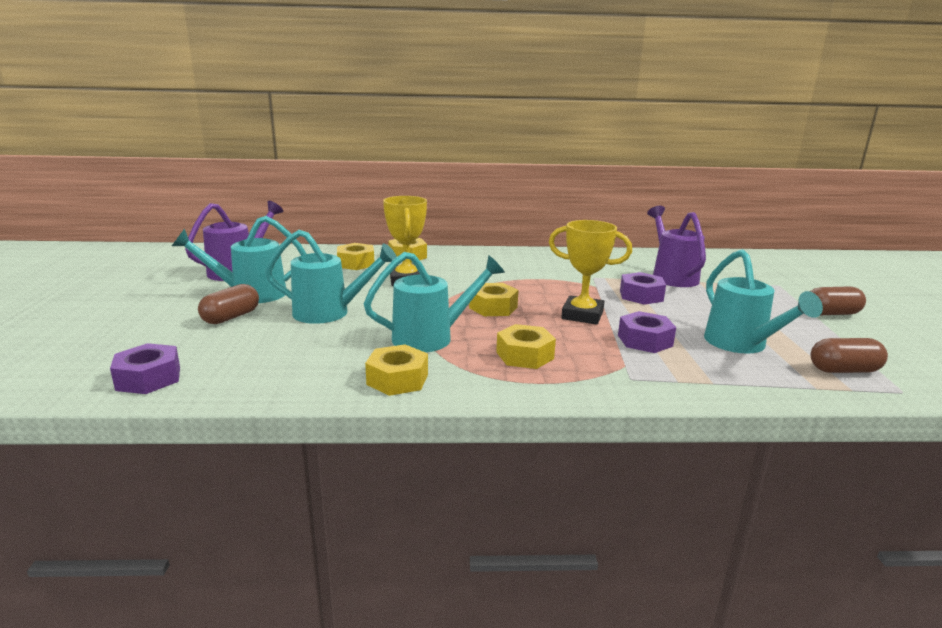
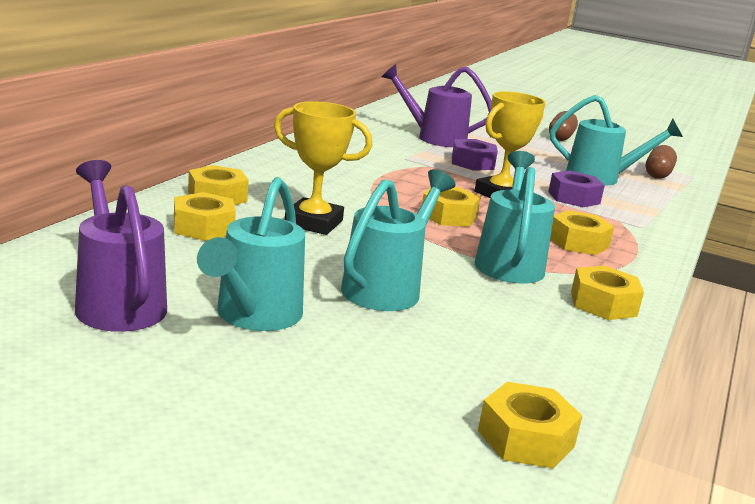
camera: 65 degrees left, 0 degrees up
purple nut [110,343,180,394] -> yellow nut [478,382,582,468]
brown capsule [198,284,259,324] -> none

